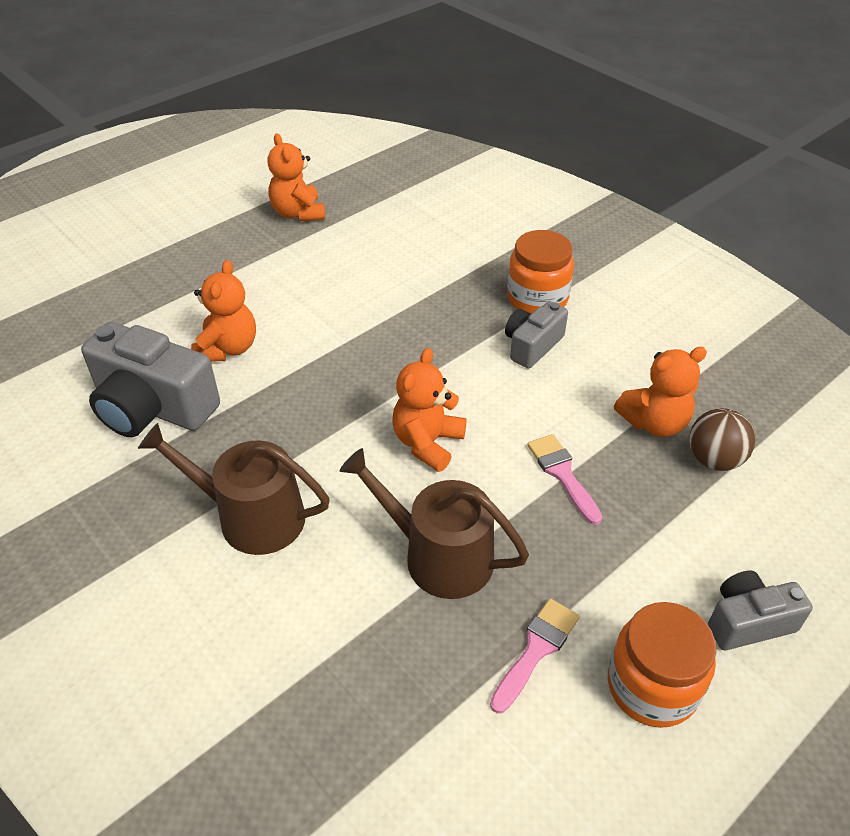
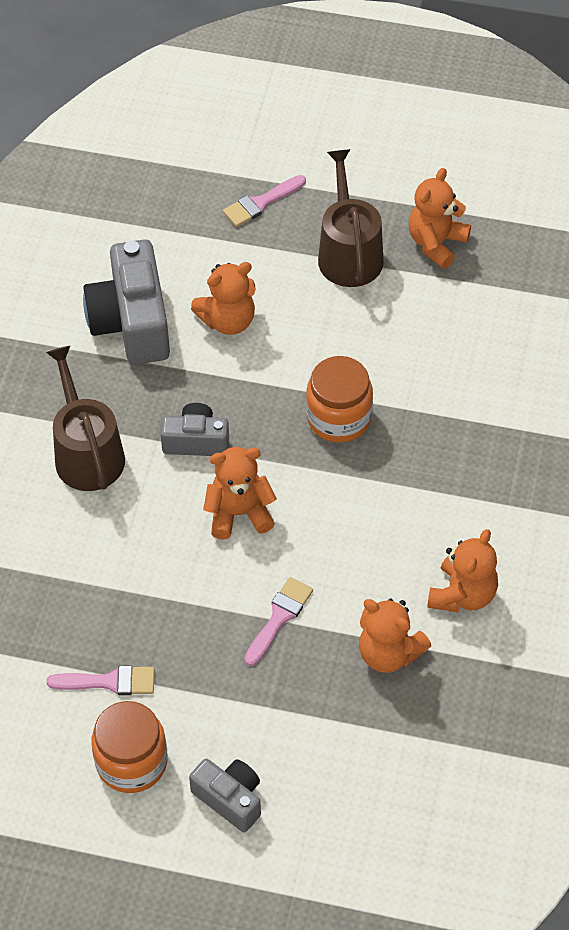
camera: 55 degrees right, 10 degrees up
brown watering can [340,448,529,599] -> brown watering can moved to [318,149,384,287]
grey camera [505,301,568,369] -> grey camera moved to [160,403,229,456]
orange jar [507,230,574,314] -> orange jar moved to [306,356,373,442]
brown ball [689,408,755,471] -> none
none -> pink brush [223,175,306,227]
none -> orange teddy bear [427,529,498,613]

